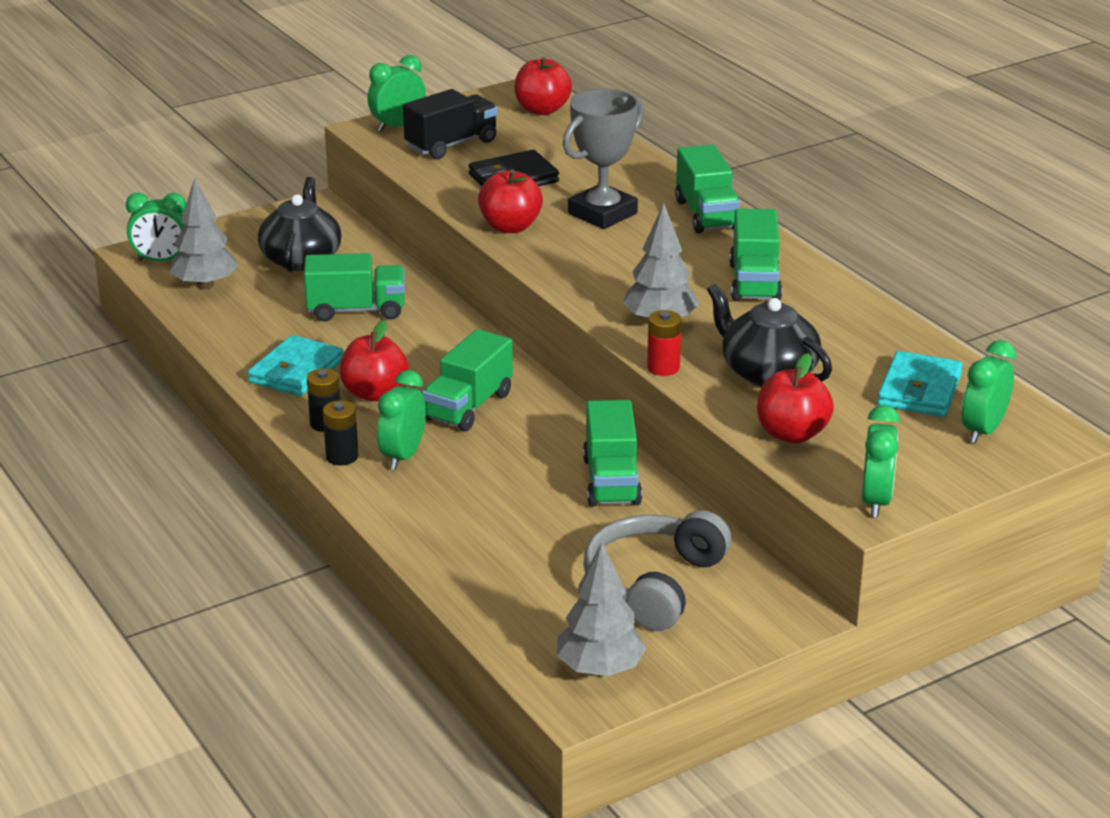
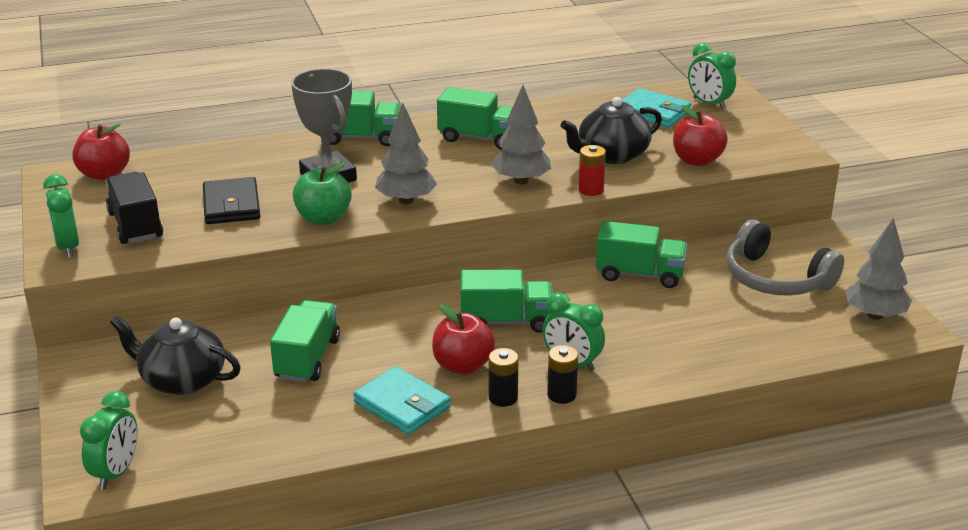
camera: 75 degrees left, 0 degrees up
grey tree [170,178,239,289] -> grey tree moved to [375,103,437,205]
green truck [422,329,513,431] -> green truck turned 45 degrees counterclockwise [461,270,553,333]
red apple [478,170,543,233] -> green apple [293,163,352,225]
green clock [862,405,900,517] -> none

